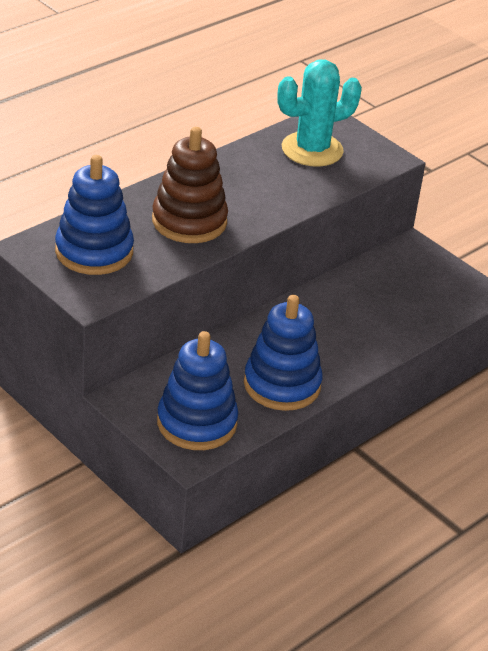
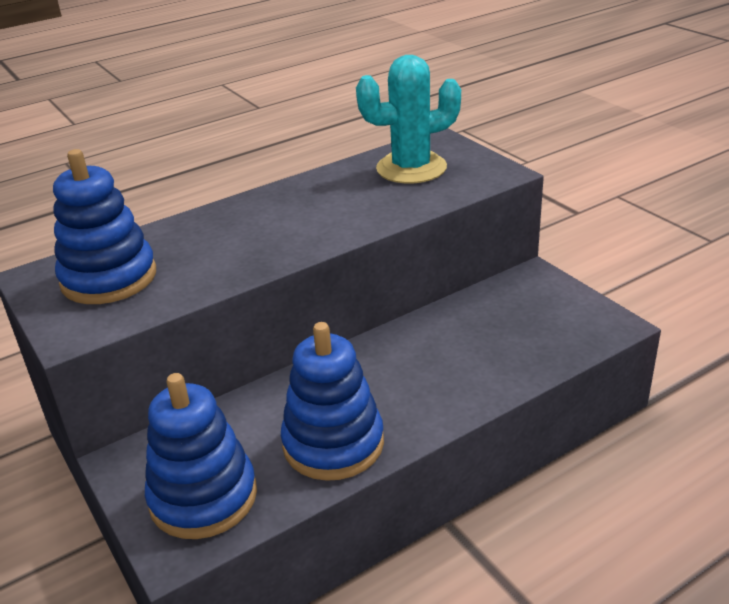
camera: 15 degrees right, 5 degrees down
brown stacking toy [152,127,228,243] -> none

